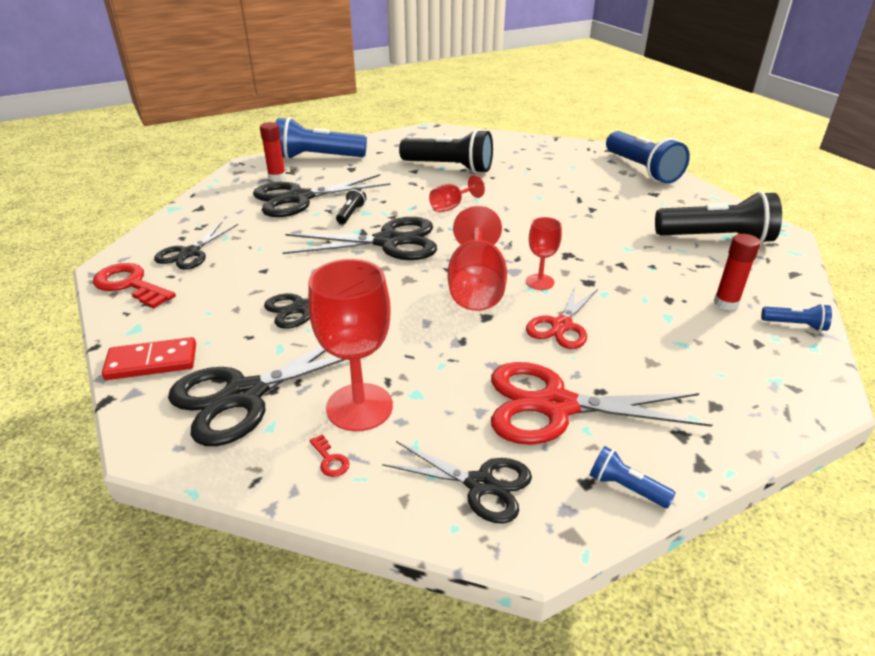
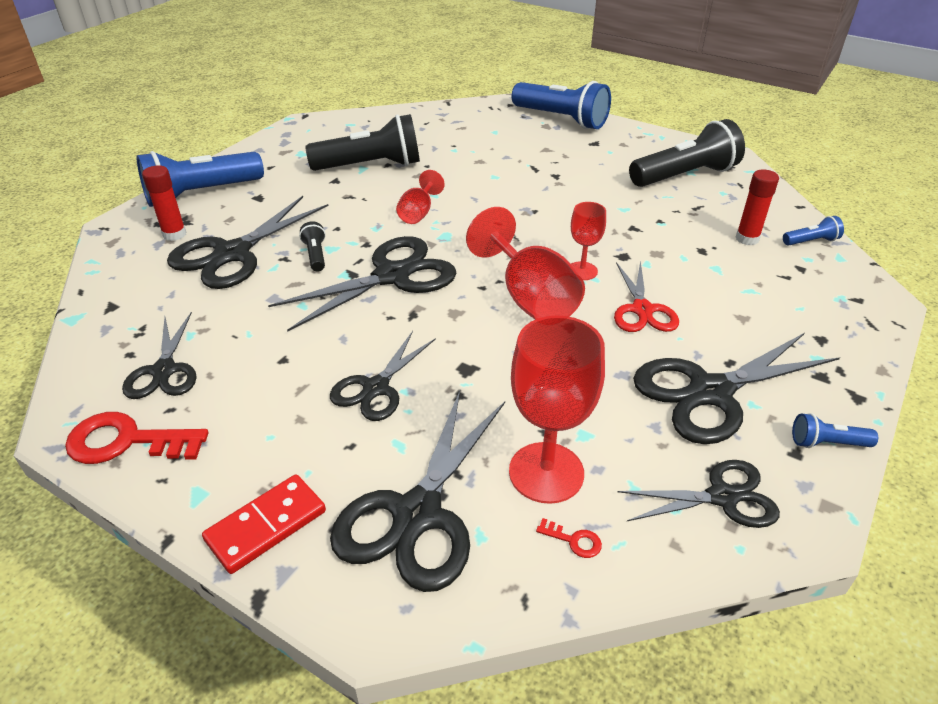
camera: 30 degrees left, 5 degrees up
red scissors [491,362,712,445] -> black scissors [633,333,840,444]

